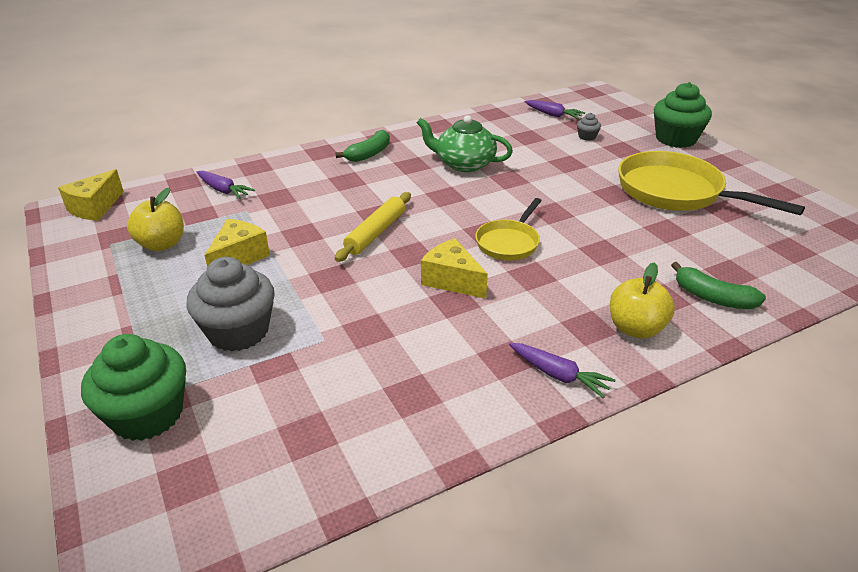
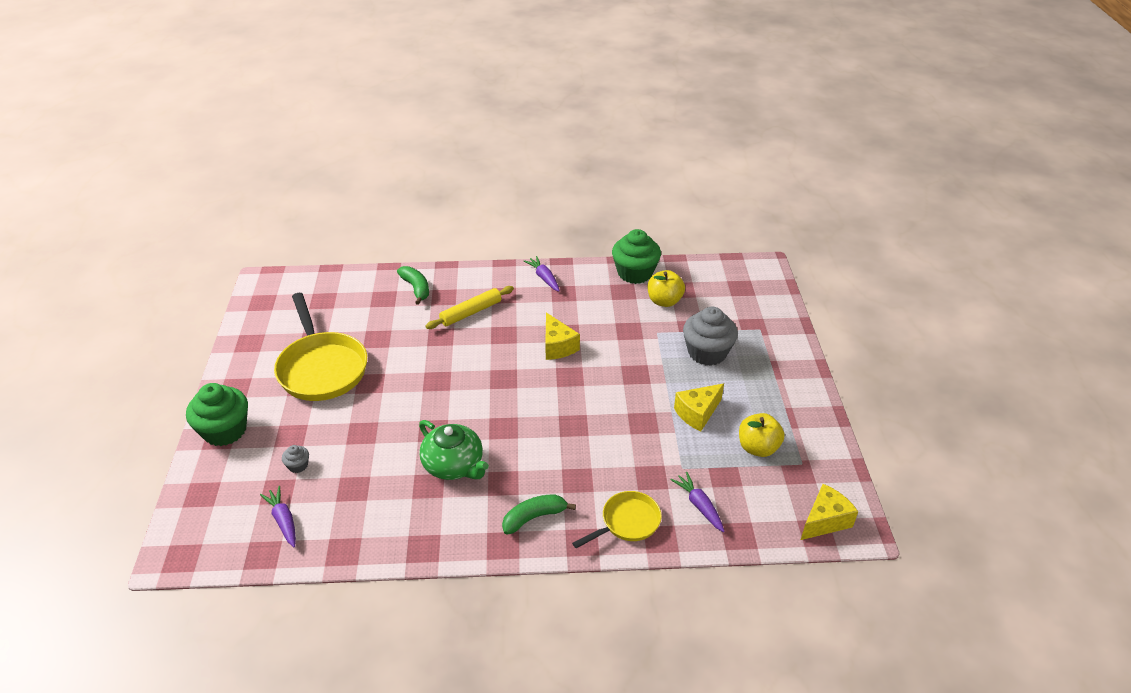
camera: 155 degrees left, 5 degrees up
green cupcake [81,334,186,441] -> green cupcake moved to [612,229,661,284]
yellow rolling pin [335,192,411,262] -> yellow rolling pin moved to [426,286,514,329]
yellow pan [475,198,542,261] -> yellow pan moved to [572,491,662,548]
yellow apple [610,262,675,339] -> yellow apple moved to [648,270,685,307]

